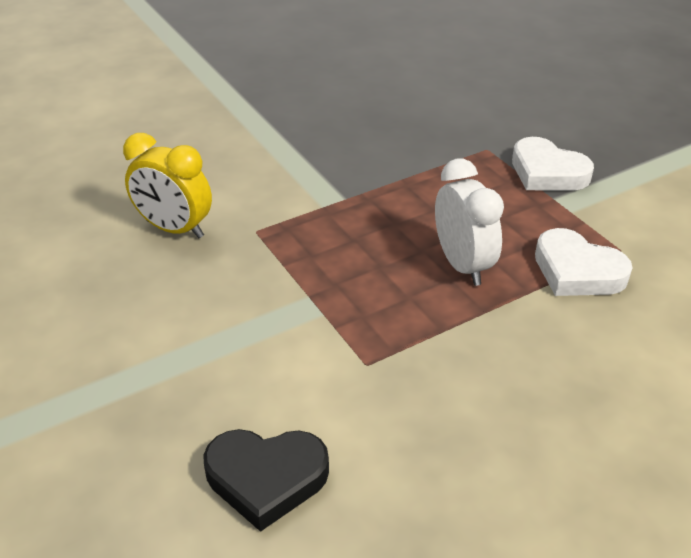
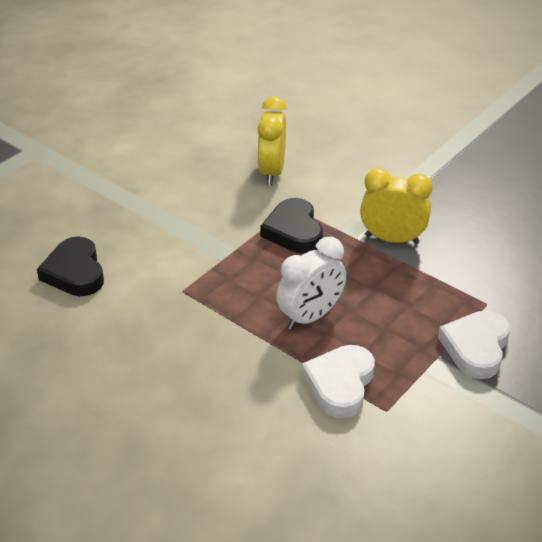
camera: 70 degrees right, 0 degrees up
none -> black heart [261,198,323,254]
none -> yellow clock [360,168,432,244]

